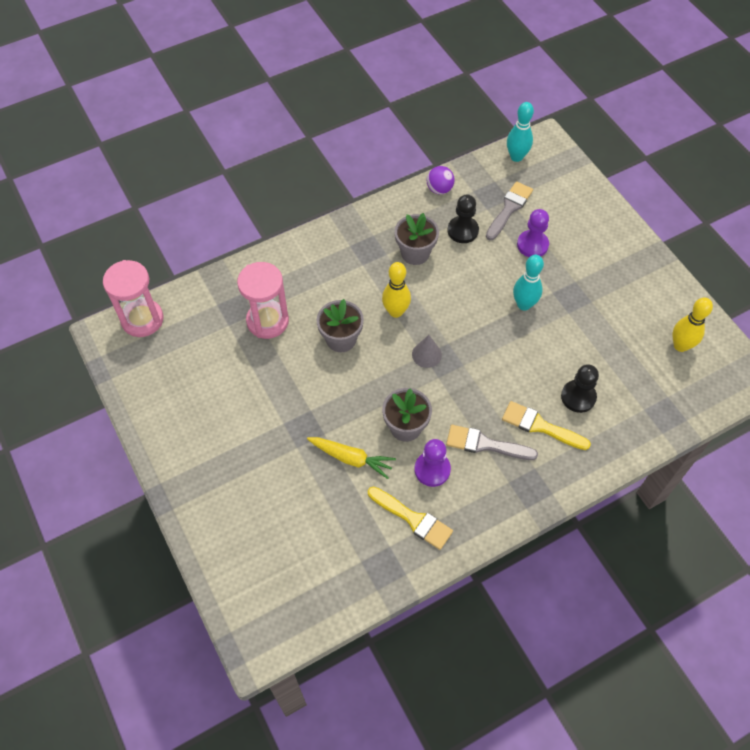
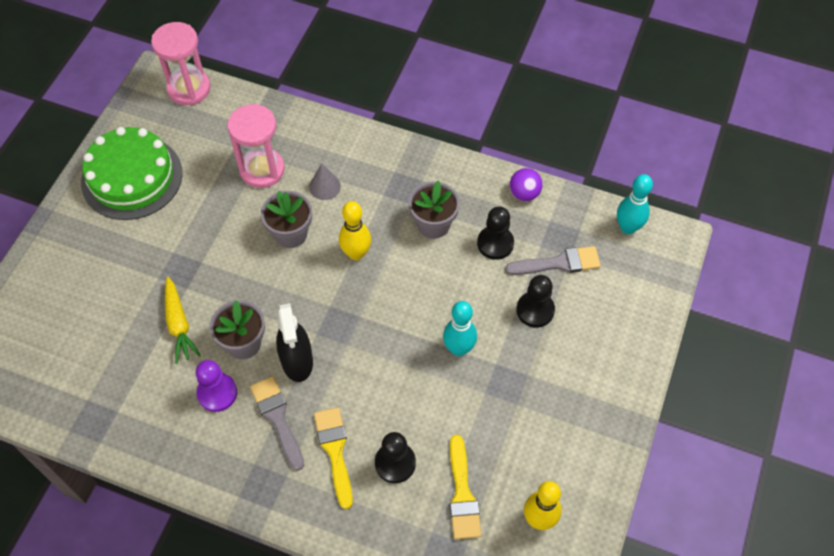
camera: 50 degrees right, 0 degrees up
yellow brush [368,486,453,550] -> yellow brush moved to [449,435,481,539]
grey cone [412,335,442,368] -> grey cone moved to [309,163,341,200]
purple pawn [517,209,549,257] -> black pawn [516,275,555,328]
none -> green cake [81,127,183,220]
none -> black spray bottle [276,303,313,382]

